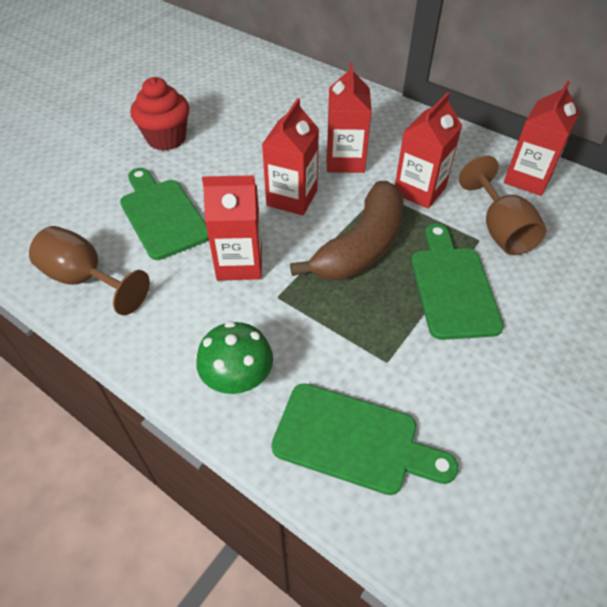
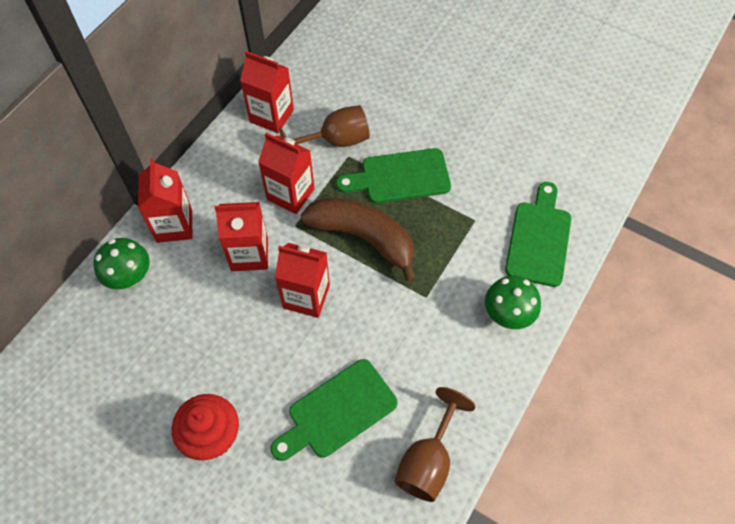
camera: 95 degrees left, 10 degrees up
red carton [202,175,262,280] -> red carton moved to [138,158,192,243]
none -> green mushroom [93,238,150,289]

